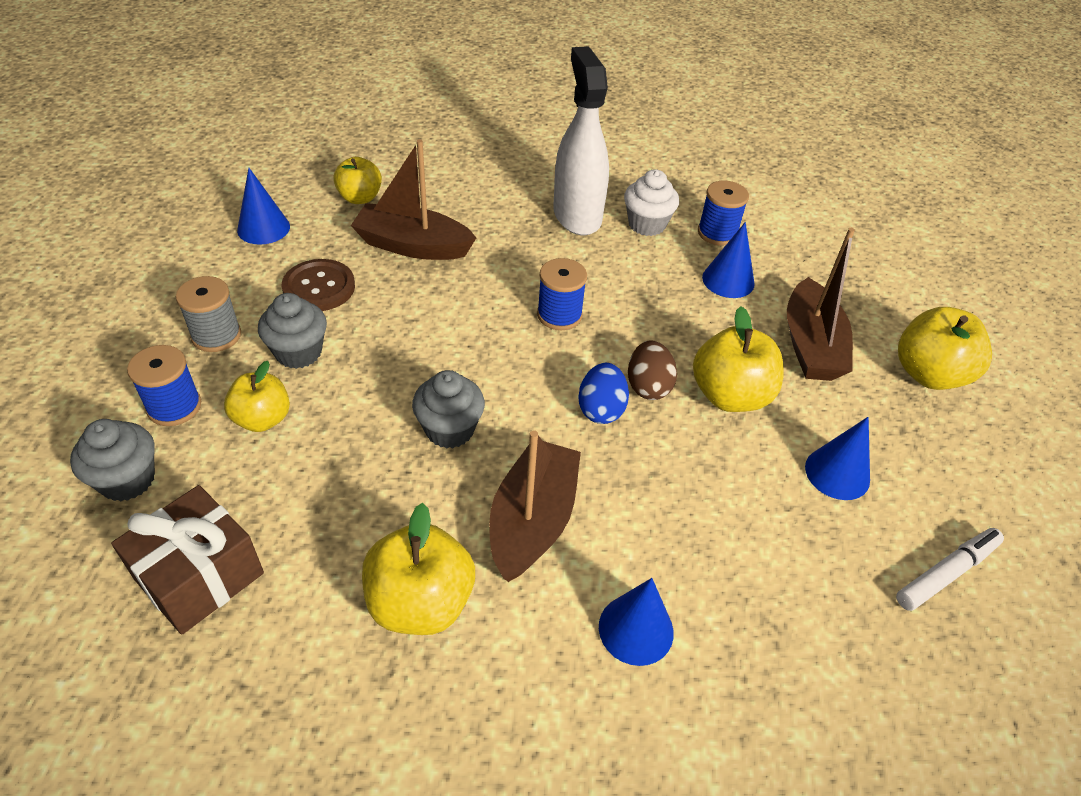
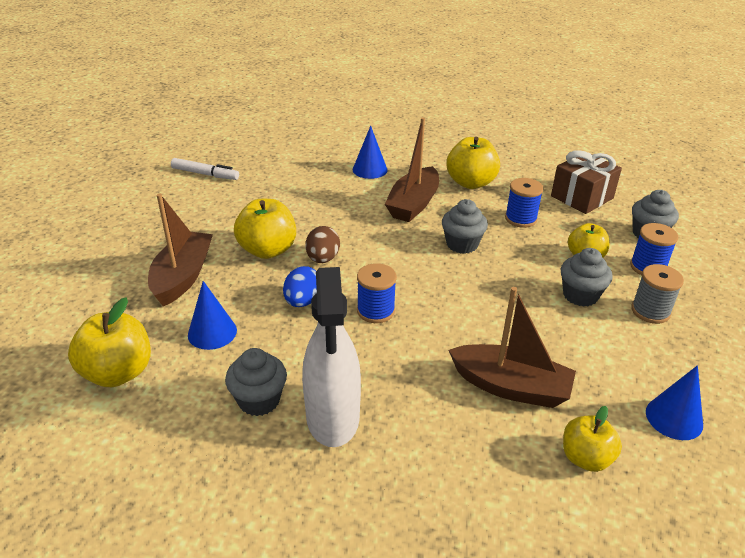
camera: 170 degrees left, 10 degrees down
brown button [282,259,355,311] -> none
blue egg [578,363,629,424] -> blue egg moved to [283,266,317,307]
white cupcake [624,169,679,236] -> grey cupcake [225,348,287,416]
blue spool [698,181,749,245] -> blue spool moved to [505,178,544,228]
blue cone [805,417,870,500] -> none
white marker [896,528,1004,611] -> white marker turned 135 degrees counterclockwise [171,158,239,180]
yellow apple [898,307,992,390] -> yellow apple moved to [68,297,151,387]

